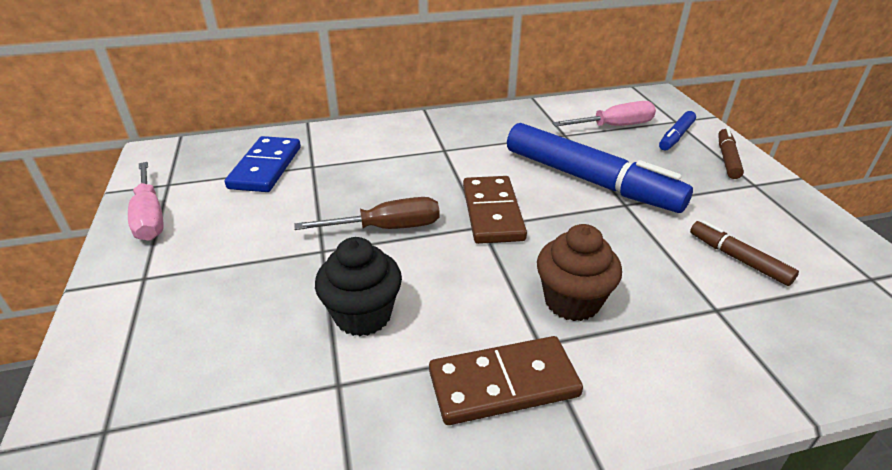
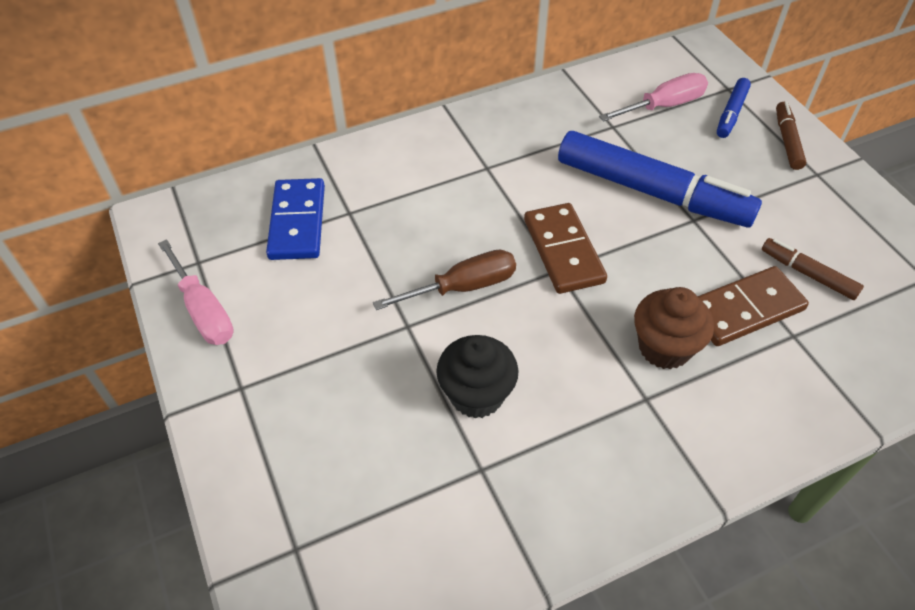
camera: 10 degrees left, 15 degrees up
brown domino [429,336,583,425] -> brown domino moved to [698,266,809,346]

